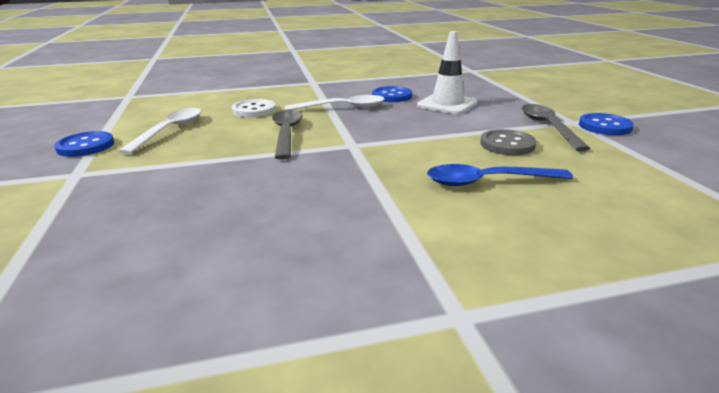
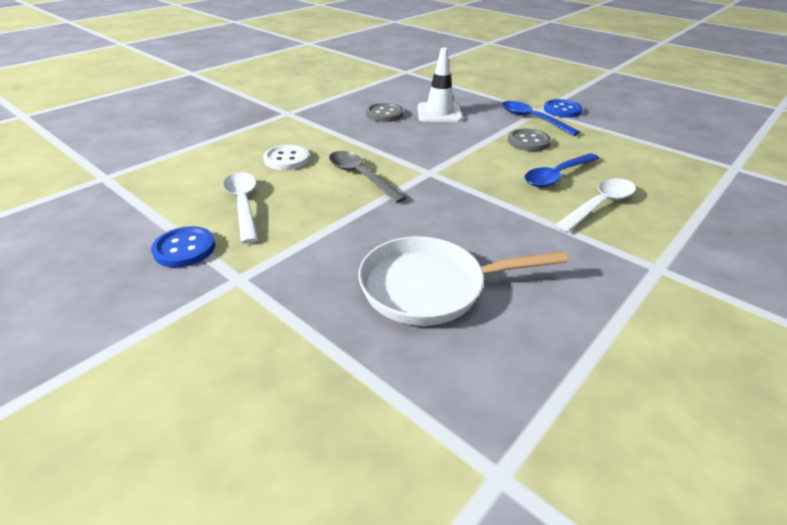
camera: 35 degrees left, 10 degrees up
white spoon [285,95,385,110] -> white spoon moved to [556,178,636,232]
blue button [372,86,412,102] -> grey button [366,103,404,122]
grey spoon [522,104,591,151] -> blue spoon [502,101,580,136]
none -> white pan [358,236,568,326]

